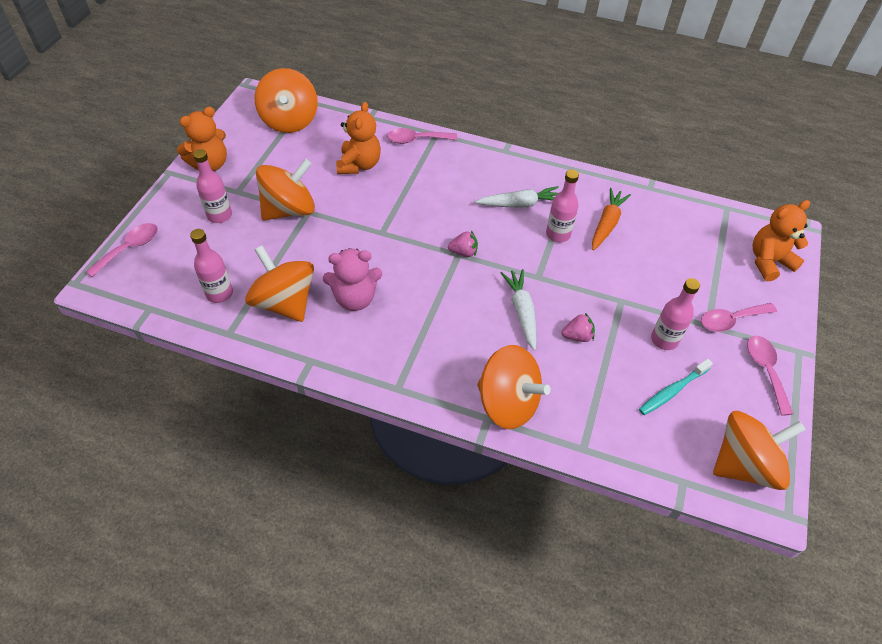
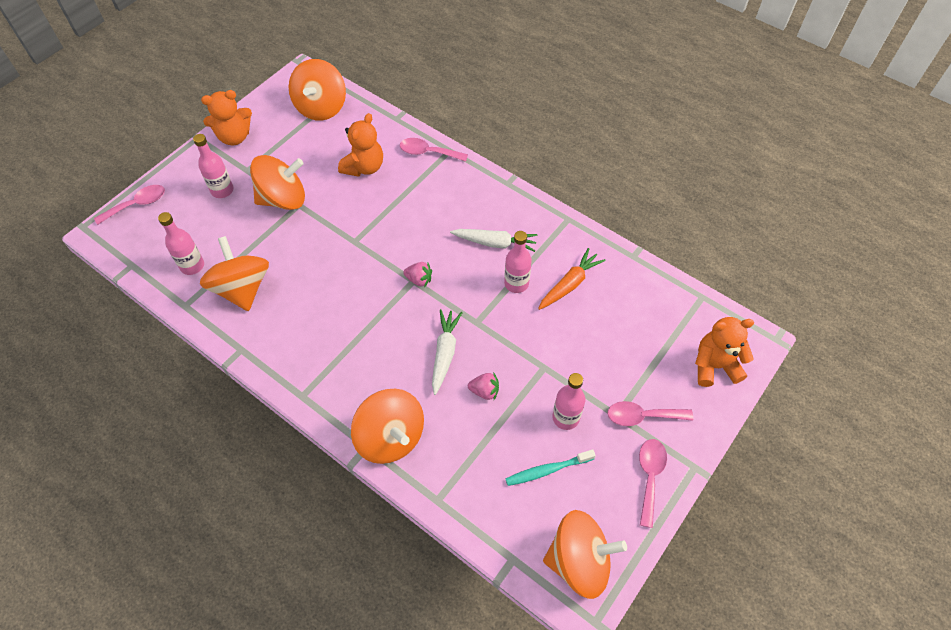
camera: 20 degrees right, 5 degrees up
pink teddy bear [323,248,382,311] -> none

